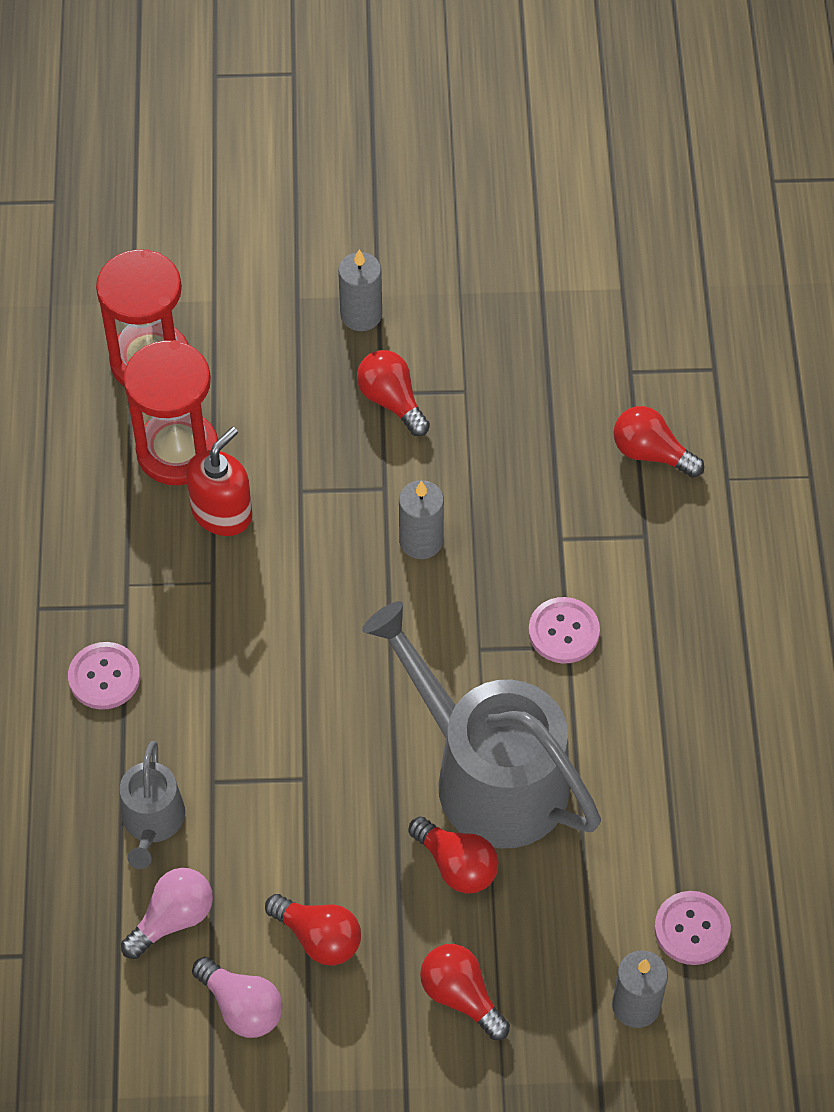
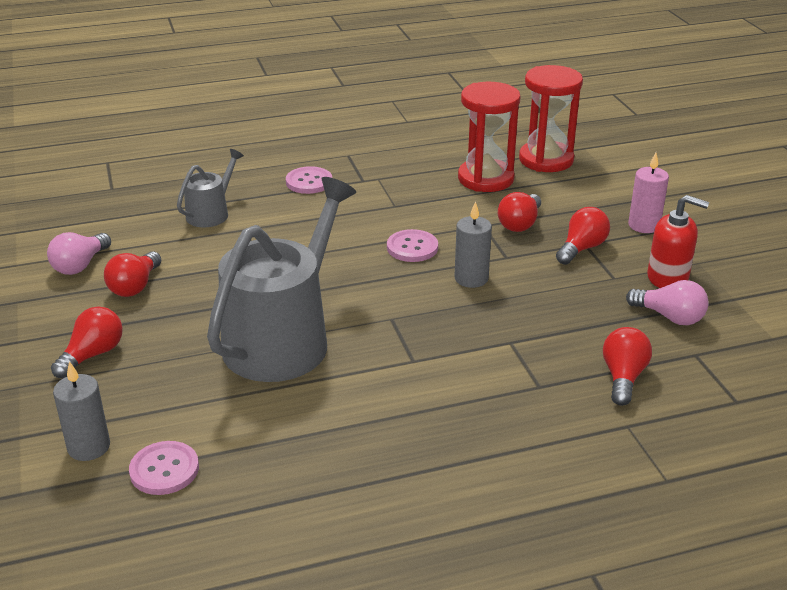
camera: 75 degrees right, 25 degrees down
grey watering can [120,741,185,869] -> grey watering can turned 135 degrees clockwise [177,149,244,227]
pink light bulb [121,868,213,959] -> pink light bulb moved to [626,280,709,325]
red soap dispenser [186,427,252,536] -> red soap dispenser moved to [647,195,709,288]
grey candle [338,249,382,331] -> pink candle [628,153,669,233]
red light bulb [408,816,499,894] -> red light bulb moved to [498,192,541,232]
pink button [528,597,600,663] -> pink button moved to [387,229,438,262]

